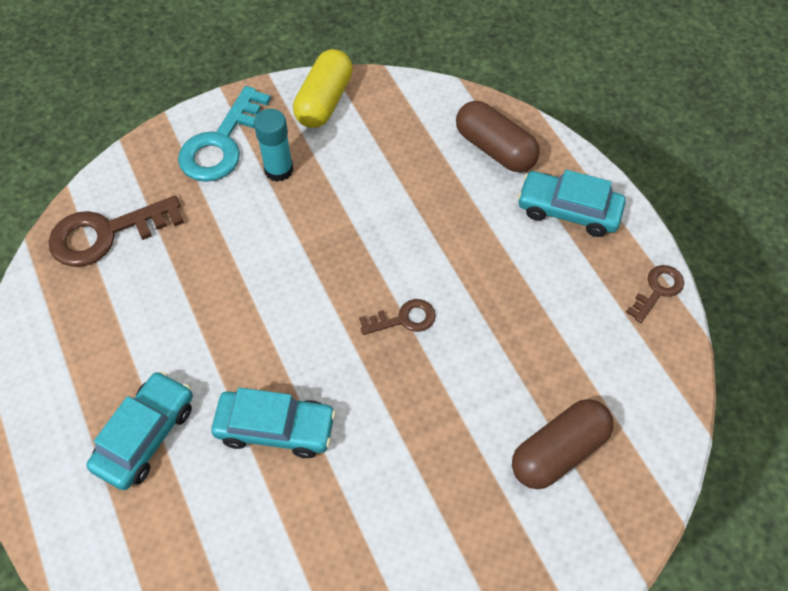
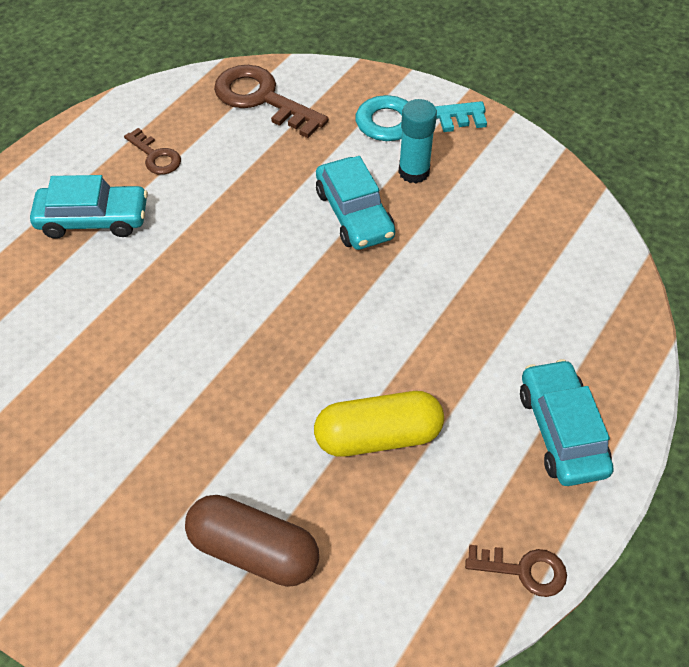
camera: 60 degrees right, 5 degrees down
turquoise car [211,388,336,458] -> turquoise car moved to [316,156,395,250]
yellow capsule [293,49,353,128] -> yellow capsule moved to [314,391,444,457]
brown key [359,299,436,335] -> brown key moved to [124,128,181,175]
brown capsule [456,101,540,172] -> none

